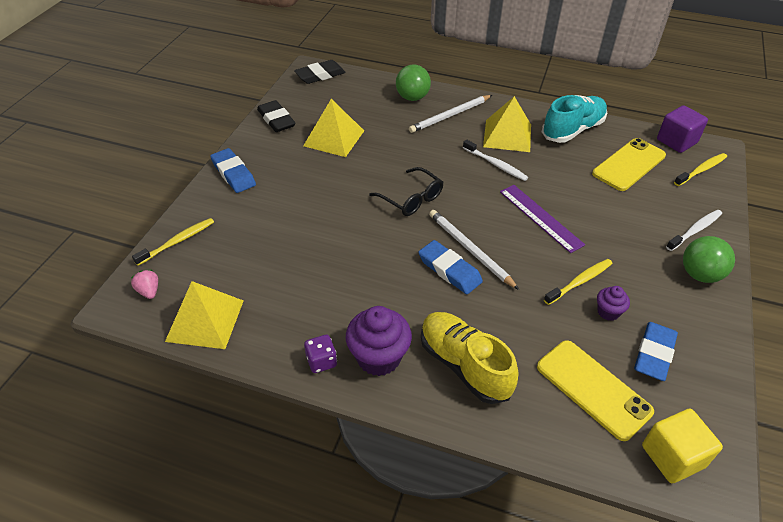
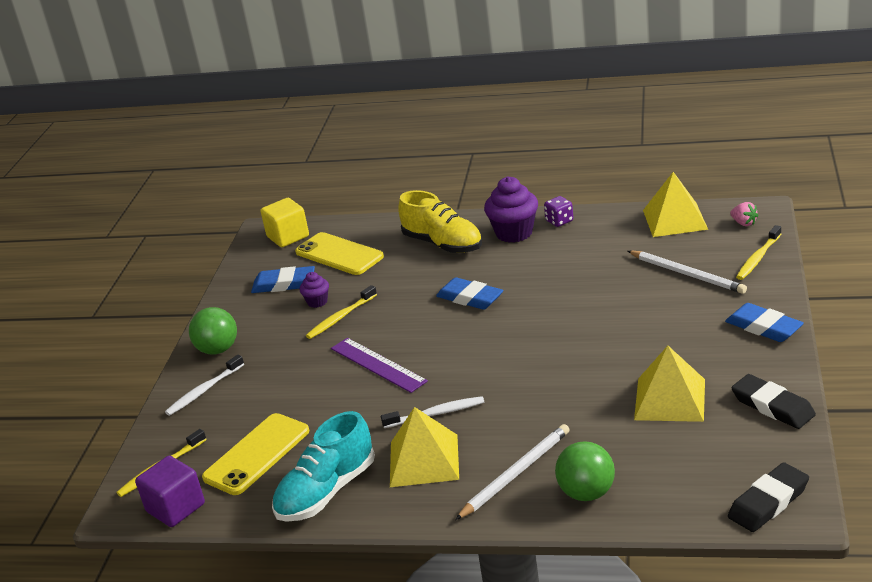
camera: 175 degrees right, 15 degrees down
black glasses [369,167,443,216] -> none
white pencil [429,210,519,290] -> white pencil moved to [628,251,747,294]
white toothbrush [463,139,528,181] -> white toothbrush turned 135 degrees clockwise [381,396,484,428]
blue eraser [634,322,678,381] -> blue eraser turned 75 degrees clockwise [251,266,315,293]

